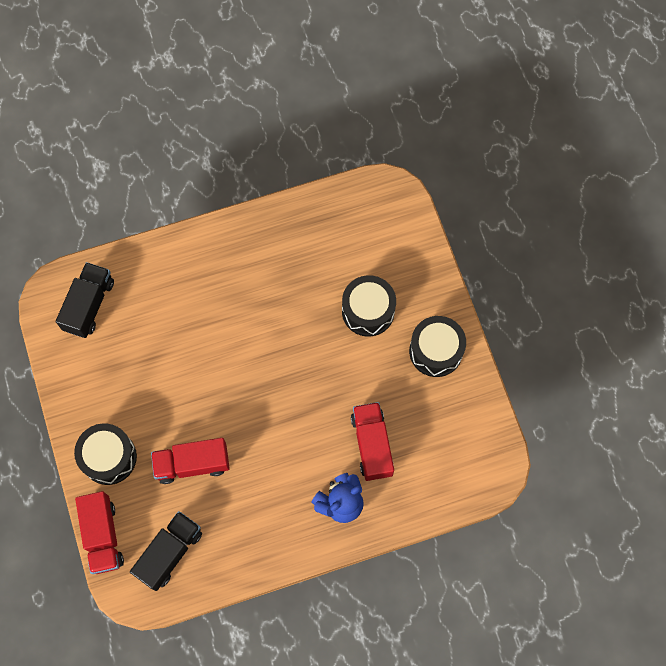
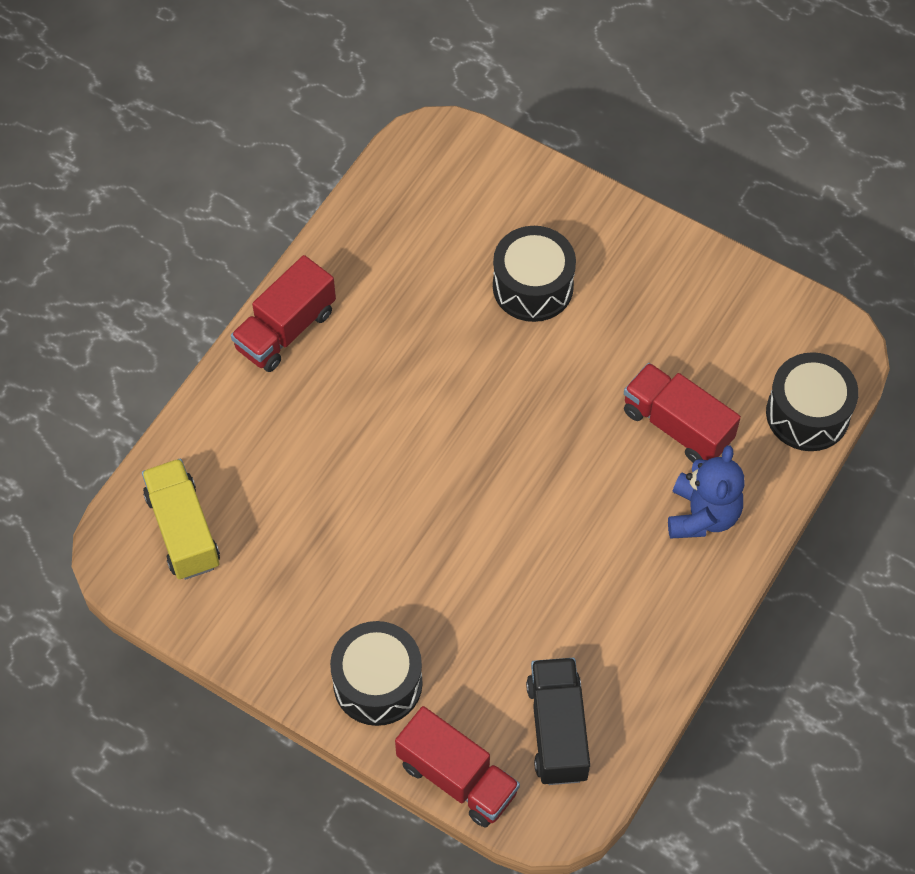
camera: 40 degrees left, 10 degrees down
black truck [56,262,114,338] -> yellow truck [142,458,220,580]
red truck [151,438,230,484] -> red truck moved to [231,255,336,372]
black drum [409,316,466,377] -> black drum moved to [766,352,859,451]

